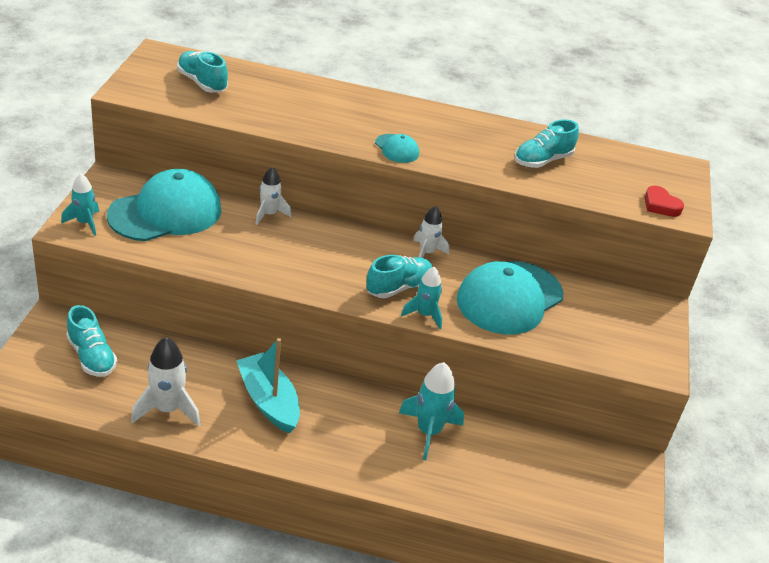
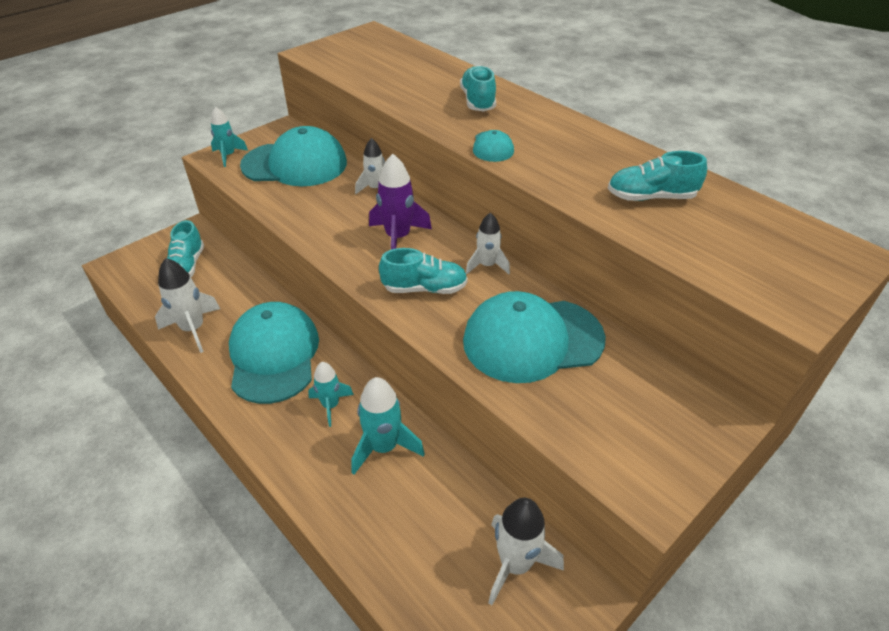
camera: 40 degrees right, 5 degrees up
turquoise shoe [177,51,228,93] -> turquoise shoe moved to [460,65,496,112]
turquoise boat [236,338,300,433] -> turquoise cap [229,302,319,404]
turquoise rocket [401,267,442,329] -> turquoise rocket moved to [308,362,354,427]
red heart [644,186,684,217] -> none
none -> purple rocket [369,154,432,250]
none -> white rocket [488,498,564,605]

